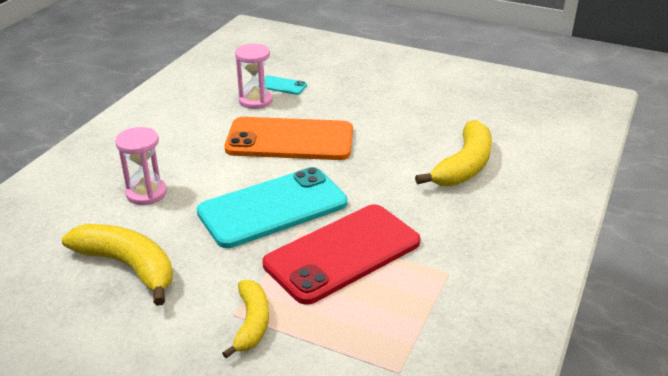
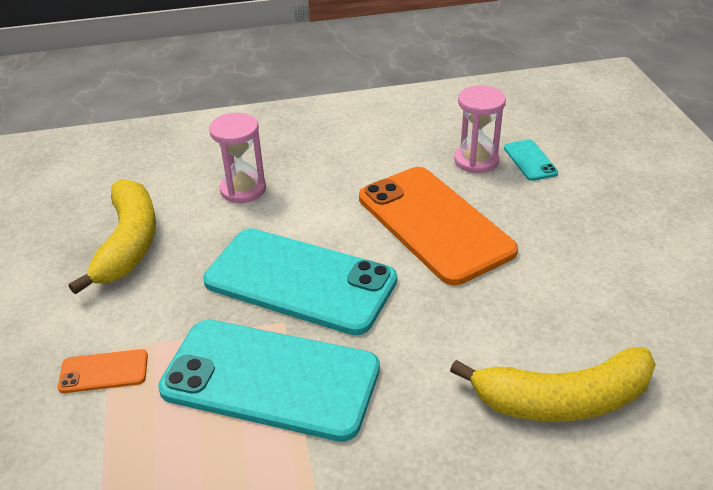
camera: 55 degrees right, 5 degrees up
yellow banana [222,280,269,359] -> orange phone [58,349,148,393]
red phone [263,204,420,305] -> turquoise phone [158,320,380,442]

